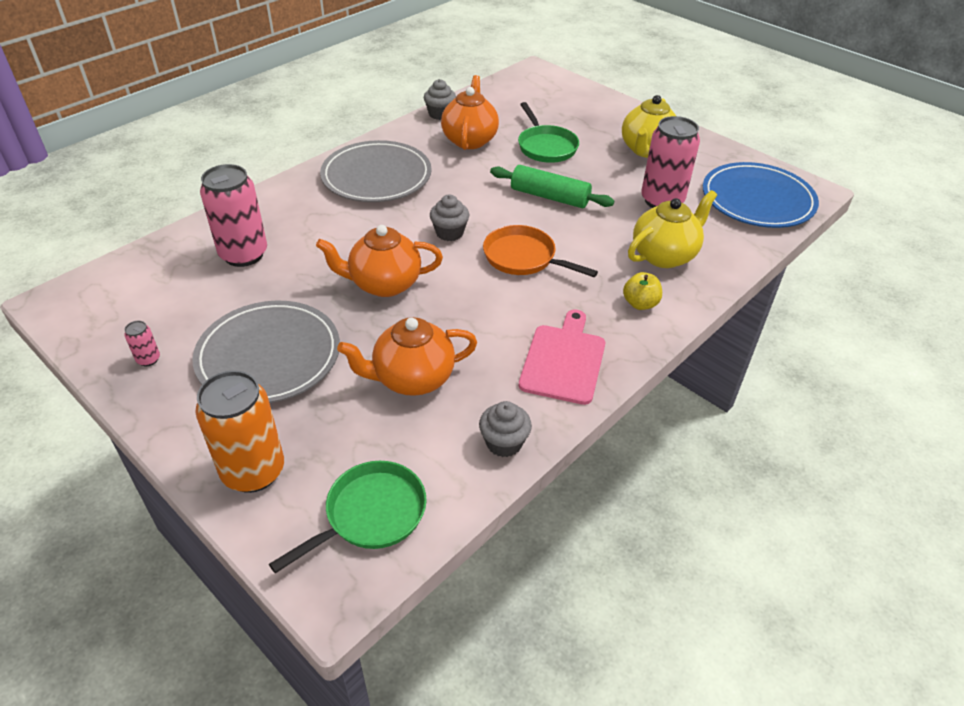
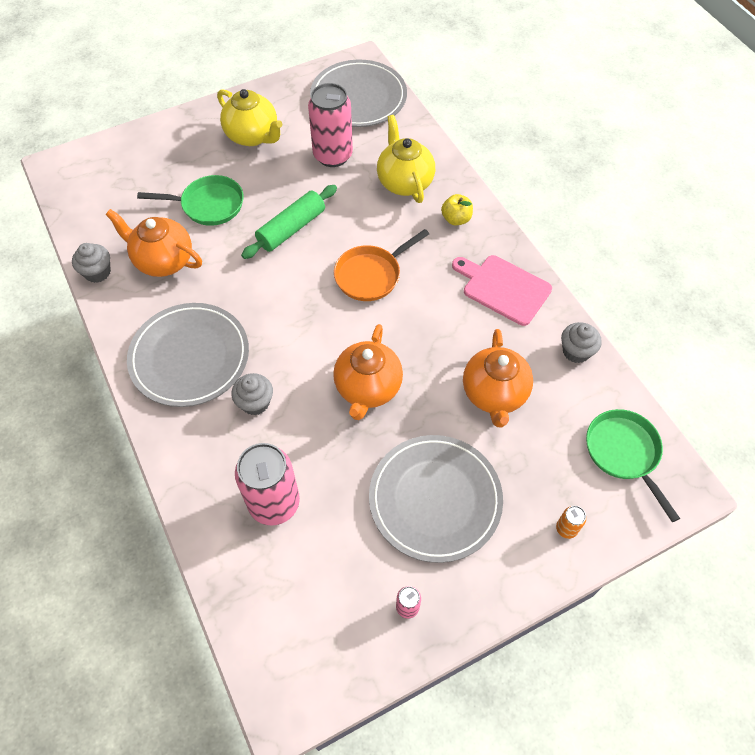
camera: 70 degrees left, 15 degrees up
orange can [195,370,284,493] -> orange can [556,506,586,539], size x0.42
grey cupcake [430,194,469,241] -> grey cupcake moved to [231,373,273,415]
blue plate [703,162,819,228] -> grey plate [310,60,407,127]

